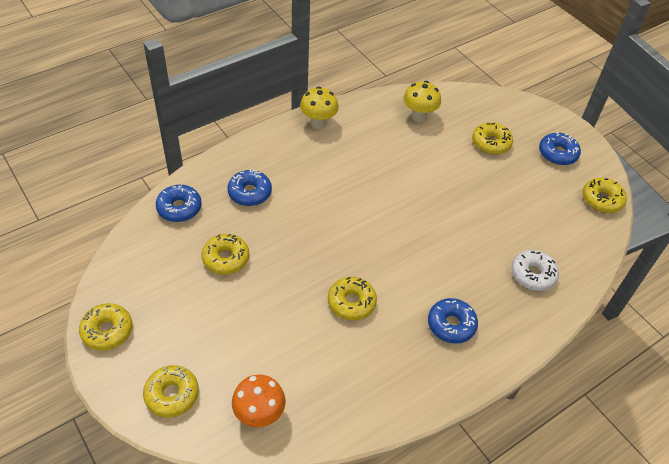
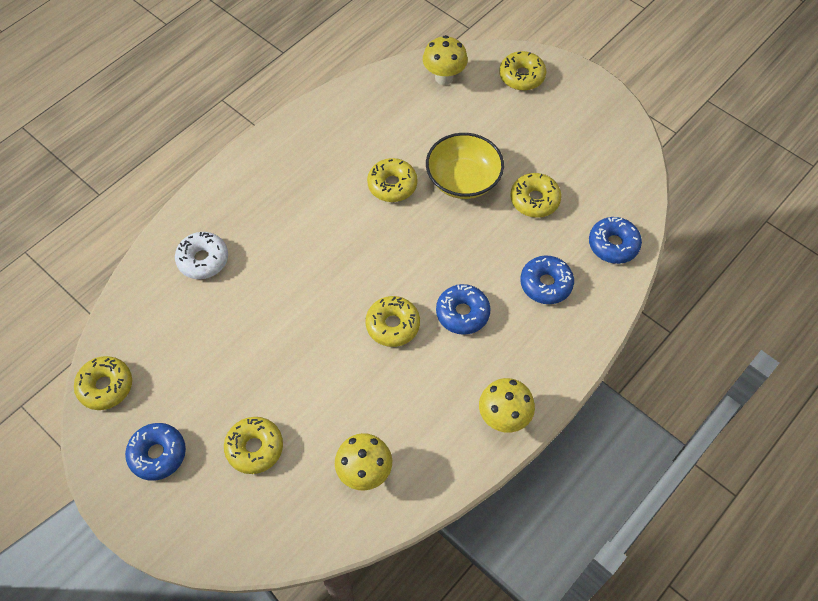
camera: 170 degrees right, 10 degrees up
yellow donut [79,303,133,351] -> yellow donut moved to [365,296,420,347]
orange mushroom [232,375,286,427] -> yellow mushroom [423,35,468,85]
blue donut [428,298,478,344] -> blue donut moved to [436,284,491,335]
none -> yellow bowl [426,133,504,199]

